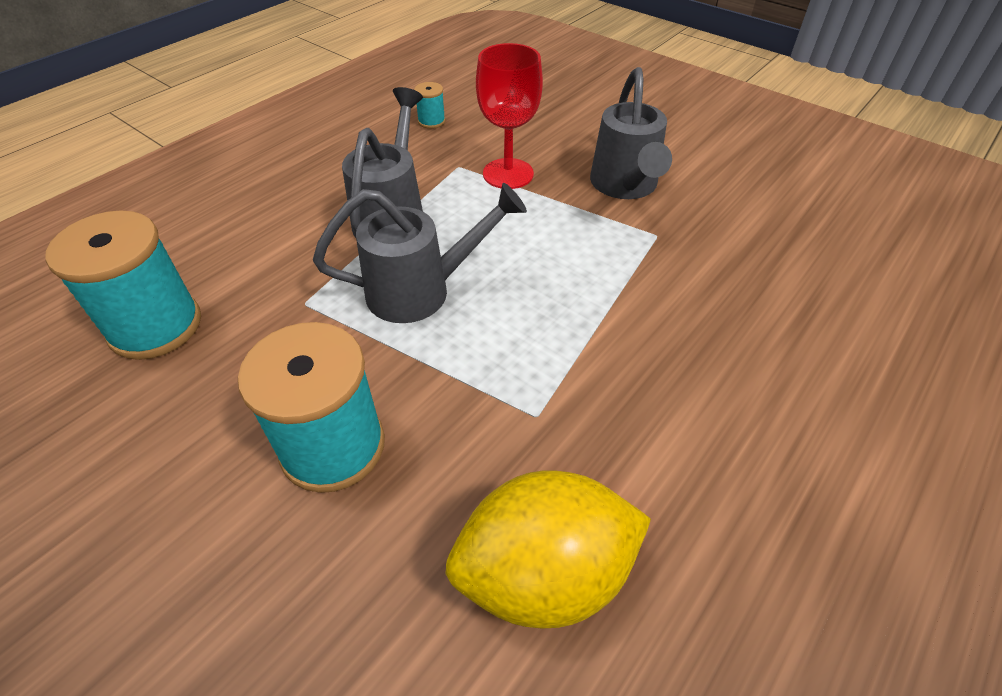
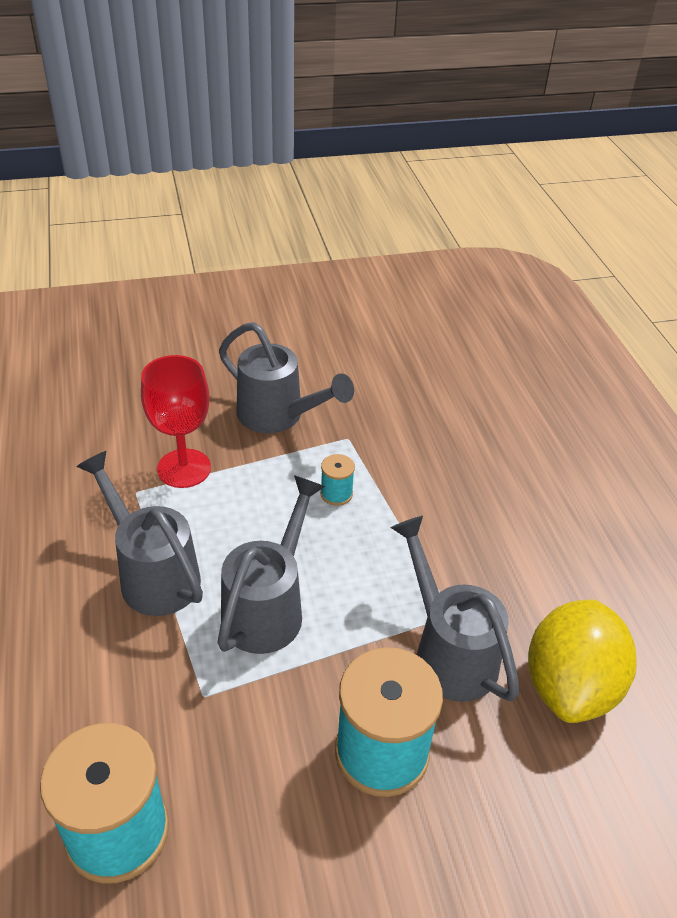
camera: 55 degrees left, 5 degrees down
turquoise spool [414,82,445,129] -> turquoise spool moved to [320,454,355,506]
none -> grey watering can [390,516,519,702]

